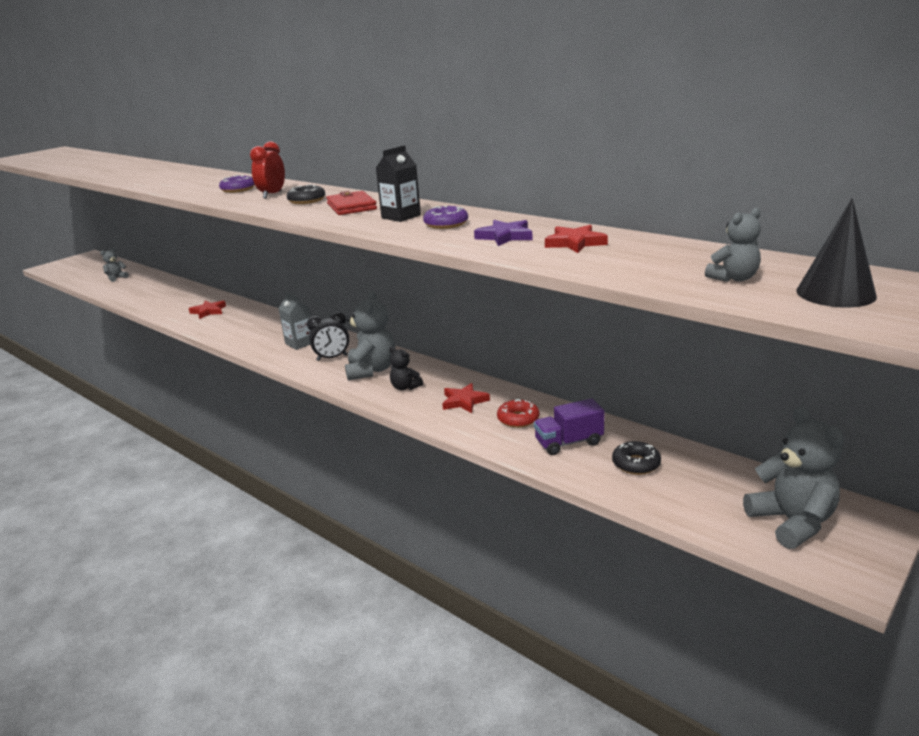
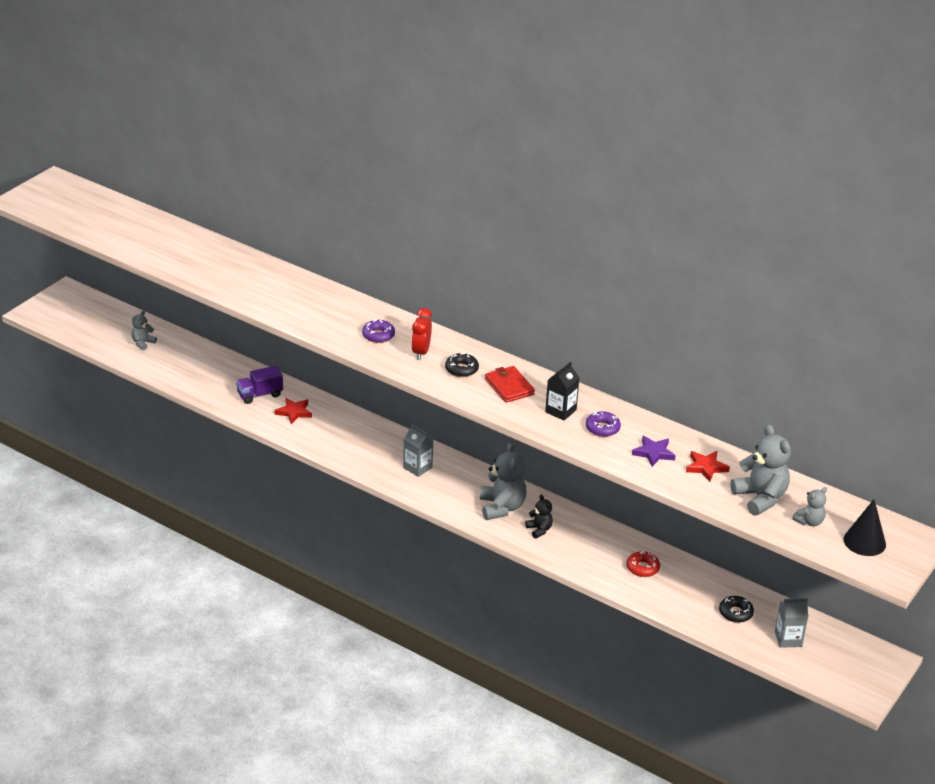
camera: 10 degrees left, 10 degrees up
black clock [307,312,349,361] -> none
black teddy bear [389,346,423,390] -> black teddy bear turned 150 degrees counterclockwise [525,494,553,539]
red star [442,383,490,413] -> none
purple truck [534,398,605,455] -> purple truck moved to [236,365,283,404]
grey teddy bear [743,406,844,549] -> grey teddy bear moved to [731,424,791,516]
none -> grey carton [775,598,808,648]

